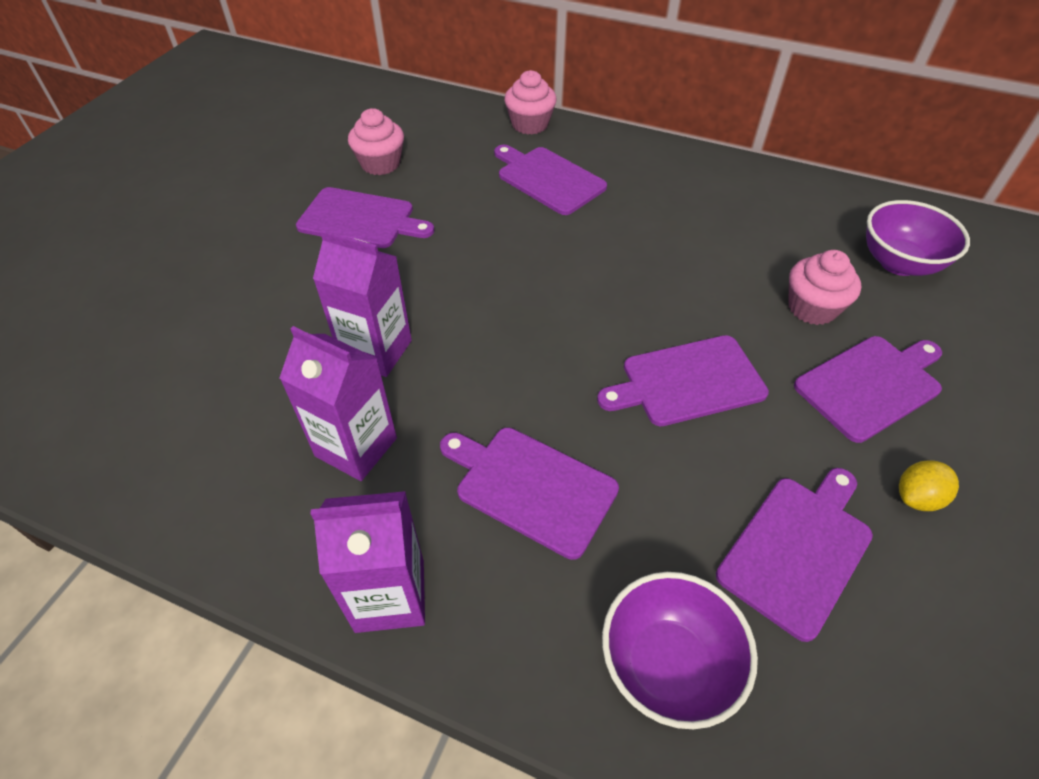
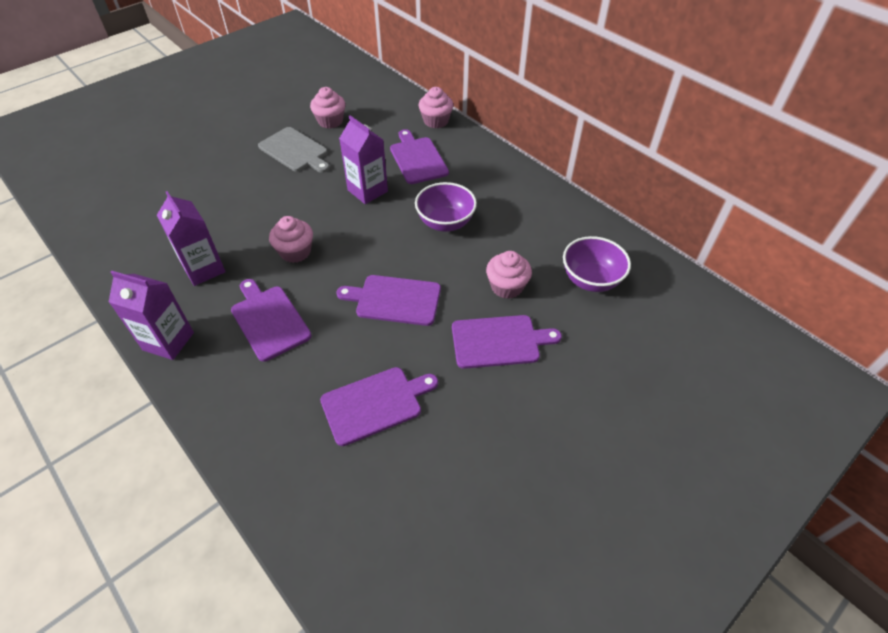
camera: 25 degrees right, 0 degrees up
purple cutting board [296,187,434,248] -> grey cutting board [258,127,330,173]
purple carton [313,230,412,377] -> purple carton moved to [339,115,388,204]
purple bowl [602,572,758,729] -> purple bowl moved to [415,182,477,232]
yellow lemon [899,460,959,511] -> none
none -> pink cupcake [269,216,313,263]

